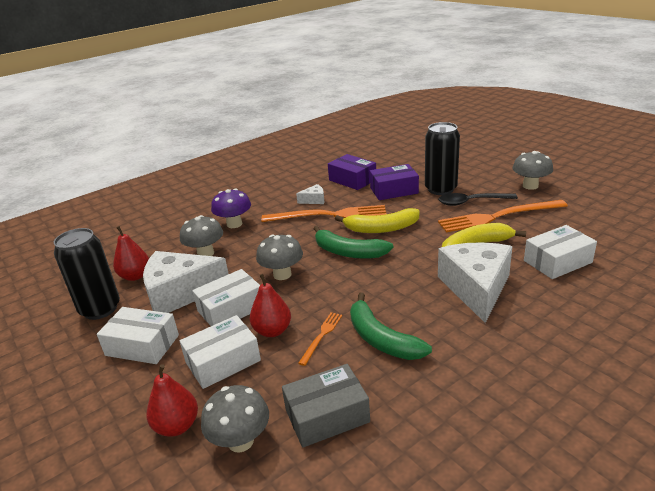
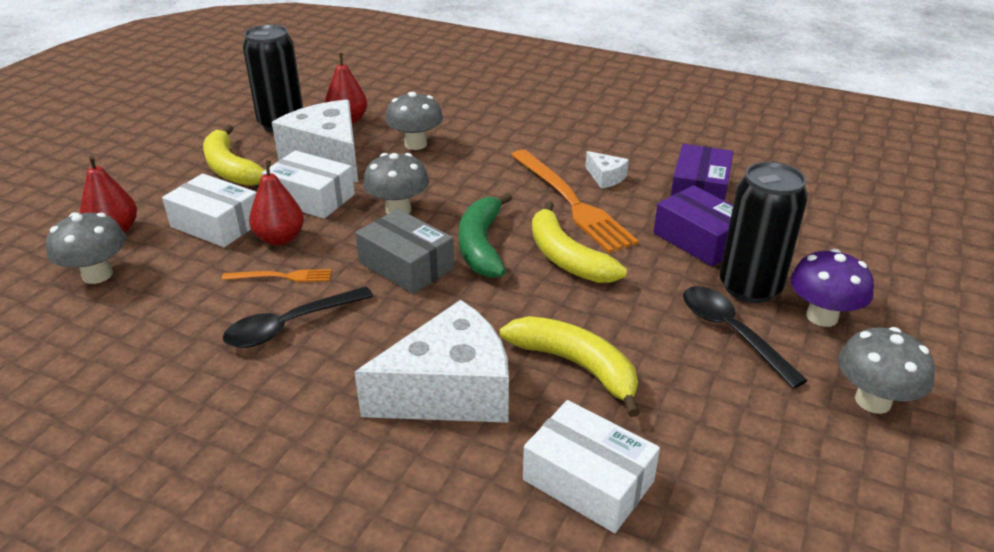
camera: 60 degrees right, 5 degrees up
white box [97,307,179,364] -> yellow banana [203,125,265,186]
purple mushroom [211,189,251,228] -> purple mushroom moved to [790,249,874,327]
grey box [282,364,370,448] -> grey box moved to [355,209,454,294]
green banana [350,293,432,360] -> black spoon [223,287,374,348]
orange fork [438,200,568,232] -> none

